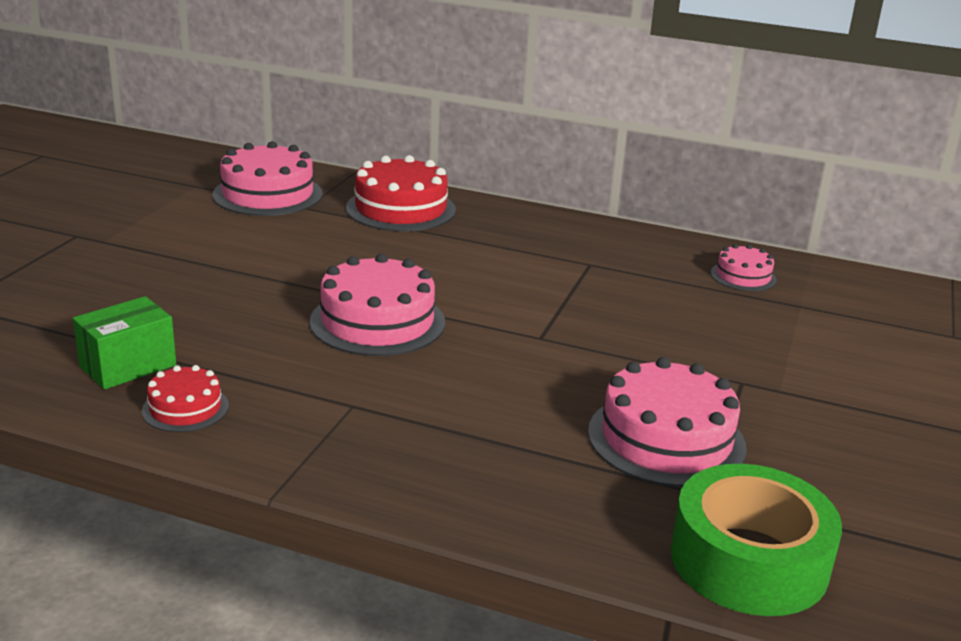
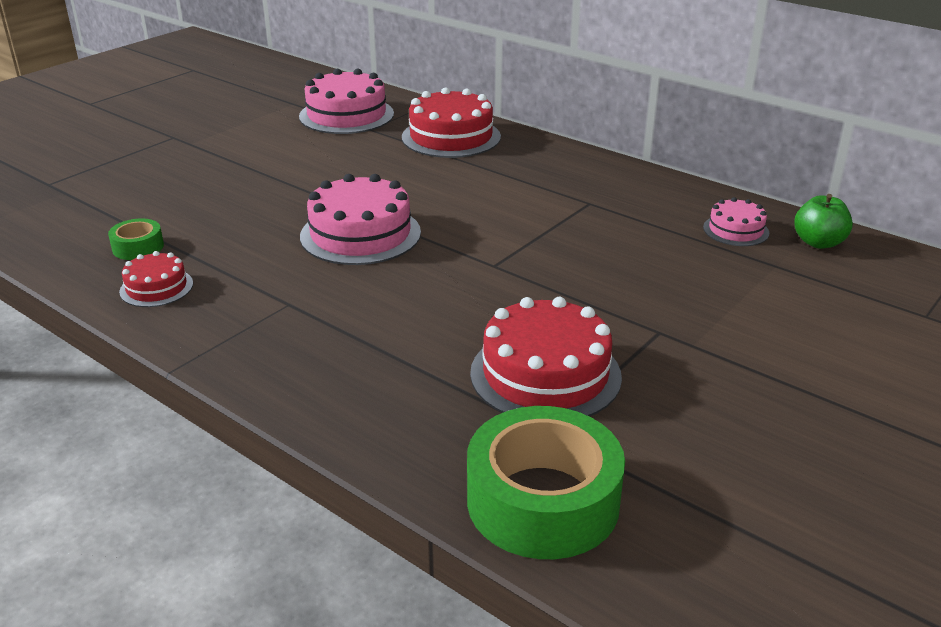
camera: 20 degrees right, 5 degrees up
green box [73,296,176,390] -> green tape [108,219,164,260]
pink cake [588,357,747,487] -> red cake [470,297,622,416]
none -> green apple [794,194,853,249]

